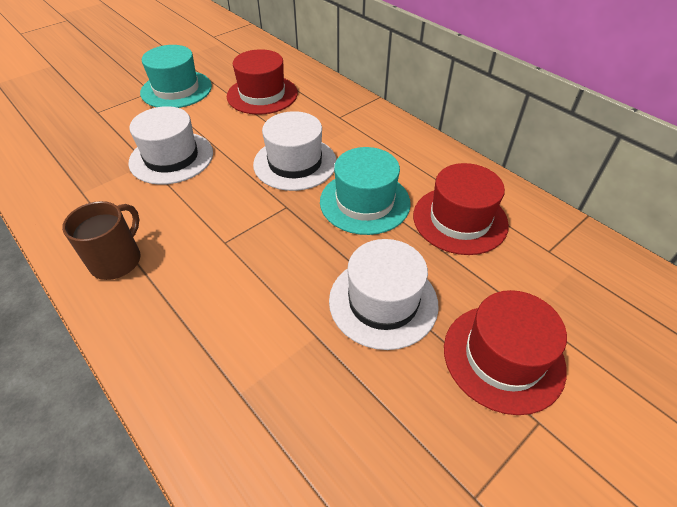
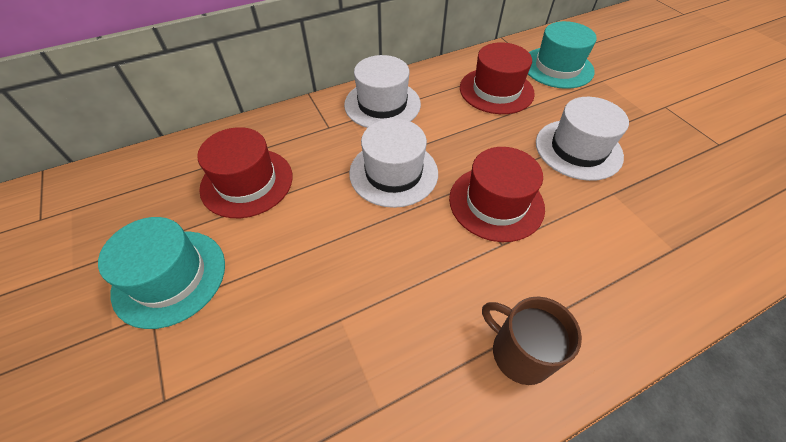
camera: 75 degrees left, 5 degrees up
white hat [128,106,213,185] -> white hat moved to [344,55,421,128]
turquoise hat [320,147,411,235] -> turquoise hat moved to [528,21,597,89]
red hat [444,290,567,415] -> red hat moved to [449,147,545,242]

